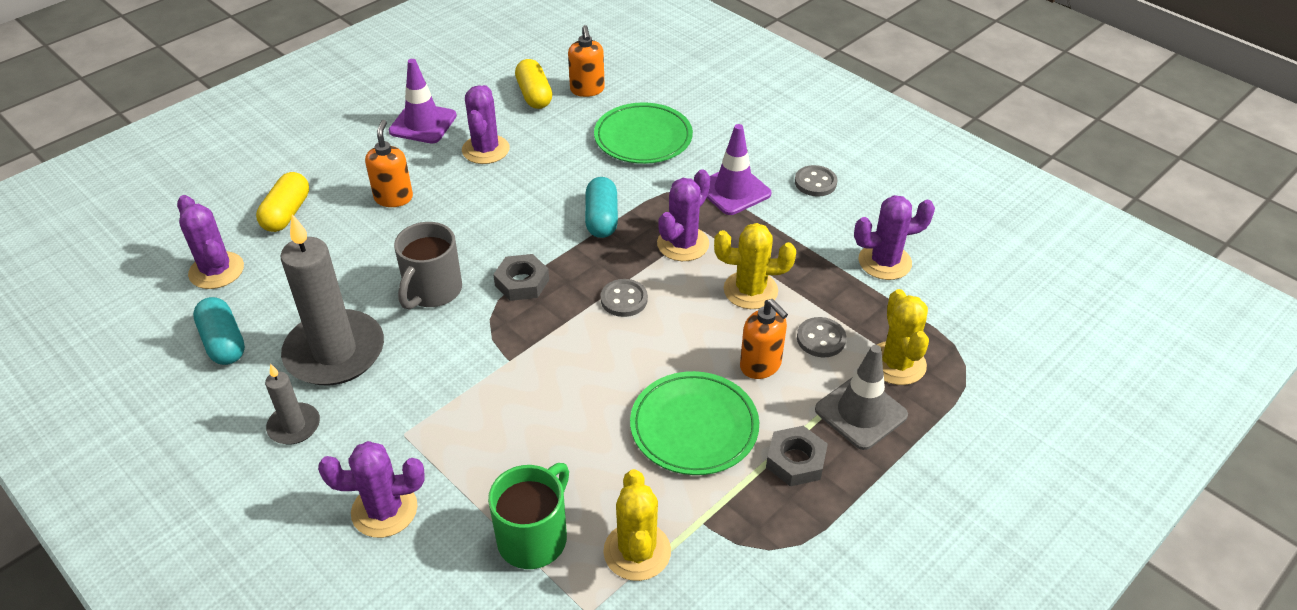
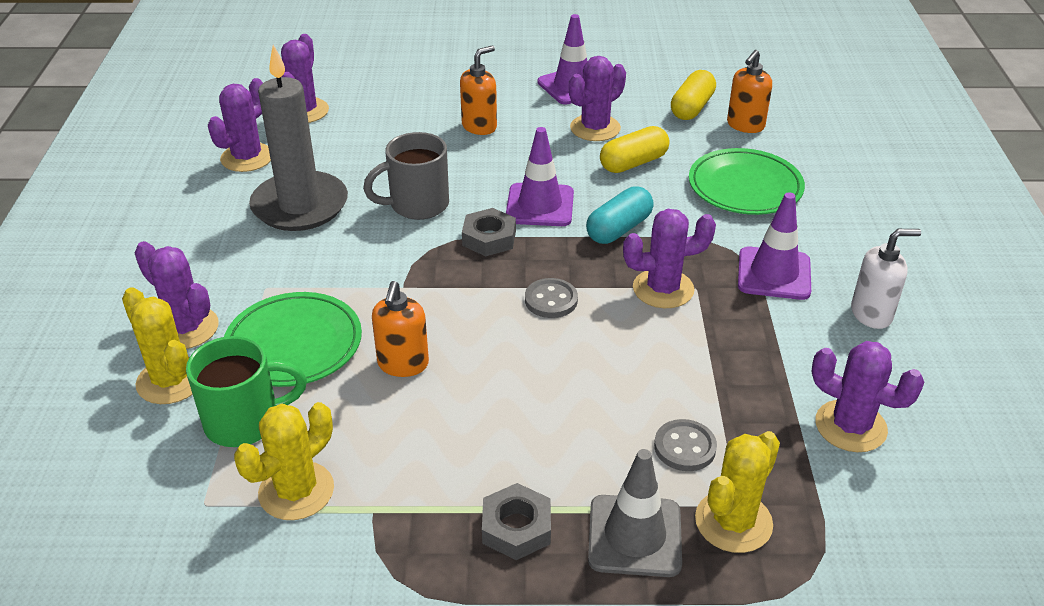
camera: 45 degrees right, 5 degrees down
turquoise capsule [193,297,245,365] -> purple cactus [208,78,271,172]
yellow capsule [256,172,309,232] -> yellow capsule moved to [600,126,669,173]
grey candle [265,364,320,444] -> none
green plate [630,371,759,475] -> green plate moved to [224,292,362,387]
yellow cactus [714,223,796,309] -> yellow cactus moved to [122,287,193,404]
orange soap dispenser [740,299,788,379] -> orange soap dispenser moved to [372,281,429,377]
grey button [795,165,837,197] -> white soap dispenser [851,229,921,329]
none -> purple traffic cone [506,127,574,226]

